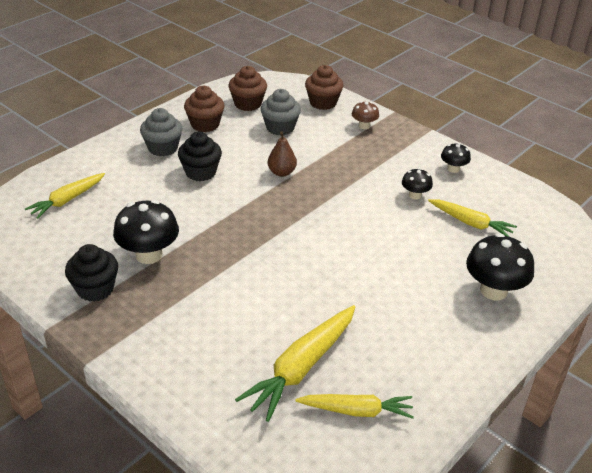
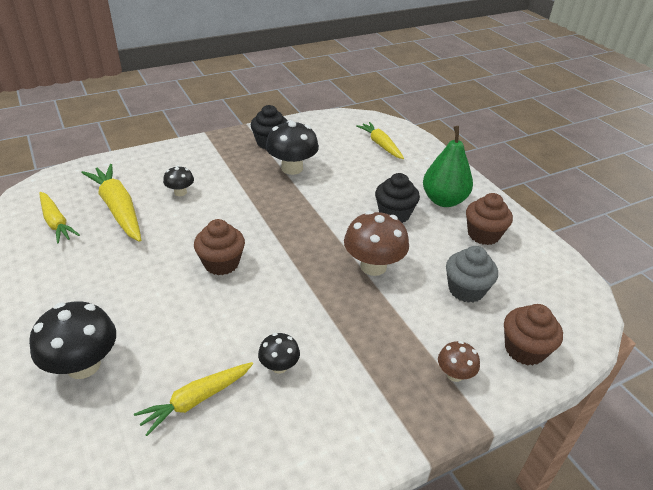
camera: 110 degrees right, 0 degrees up
grey cupcake [140,108,183,156] -> green pear [423,126,473,207]
brown cupcake [229,66,267,111] -> brown cupcake moved to [194,219,245,275]
brown pear [268,131,297,177] -> brown mushroom [344,211,409,276]
yellow carrot [295,394,414,419] -> yellow carrot turned 60 degrees counterclockwise [39,192,80,244]
black mushroom [441,143,471,173] -> black mushroom moved to [163,166,194,196]

